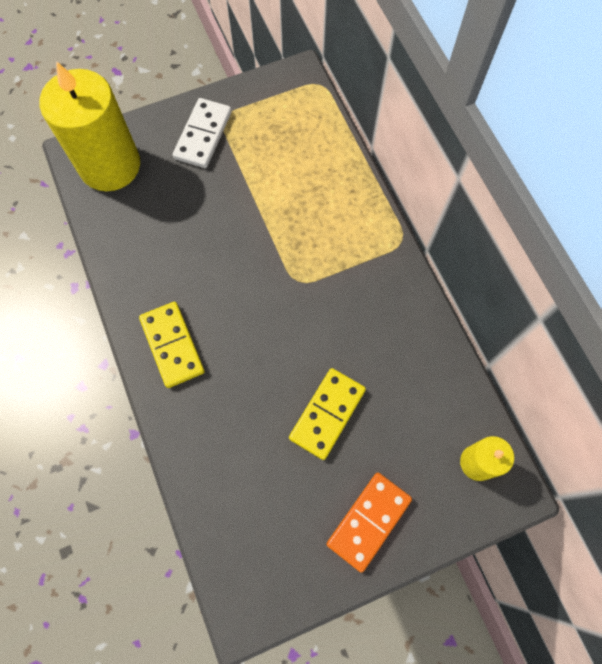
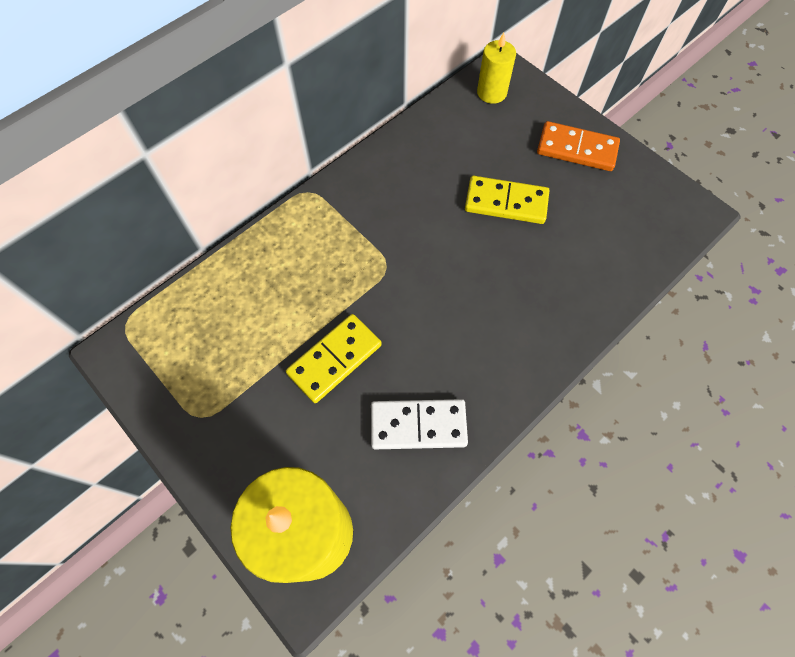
camera: 110 degrees left, 5 degrees down
yellow domino [139,302,205,388] -> yellow domino moved to [286,314,382,403]
white domino [173,98,232,168] -> white domino moved to [371,399,468,449]

